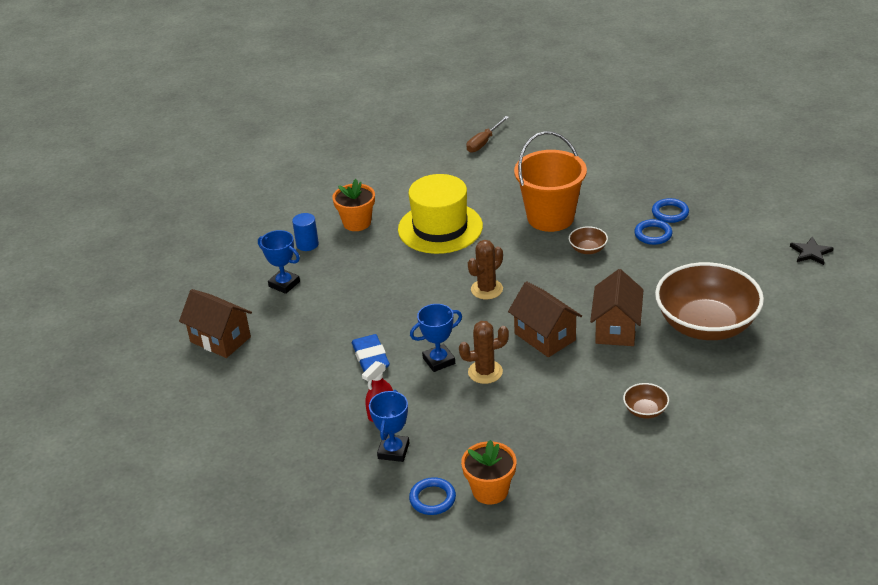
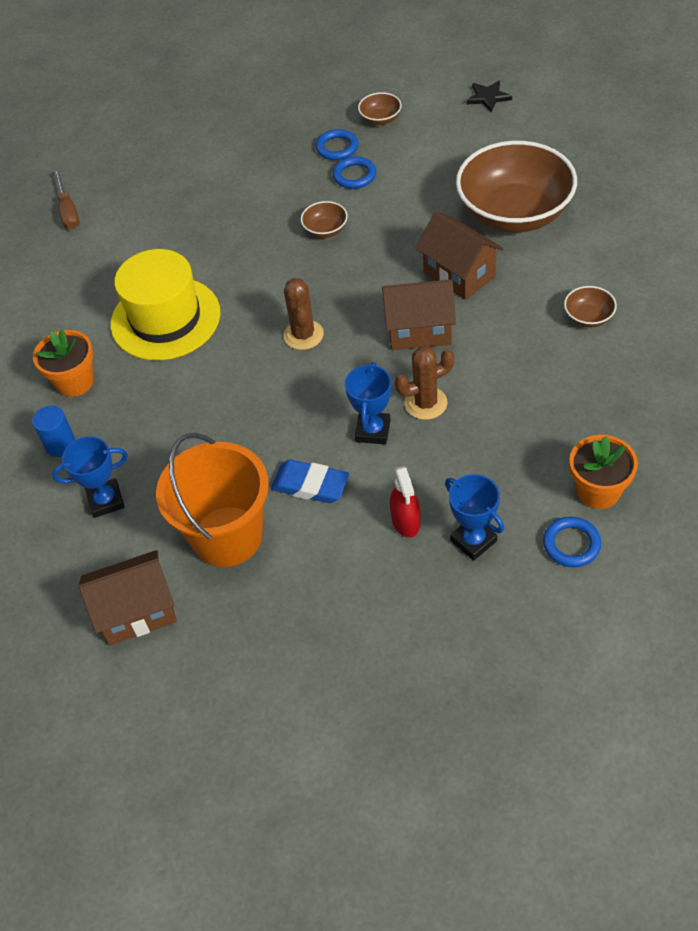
camera: 50 degrees left, 15 degrees up
brown cactus [459,321,509,384] -> brown cactus turned 45 degrees clockwise [395,346,454,420]
orange bucket [514,131,587,232] -> orange bucket moved to [156,433,269,567]
none -> brown bowl [358,92,402,125]

